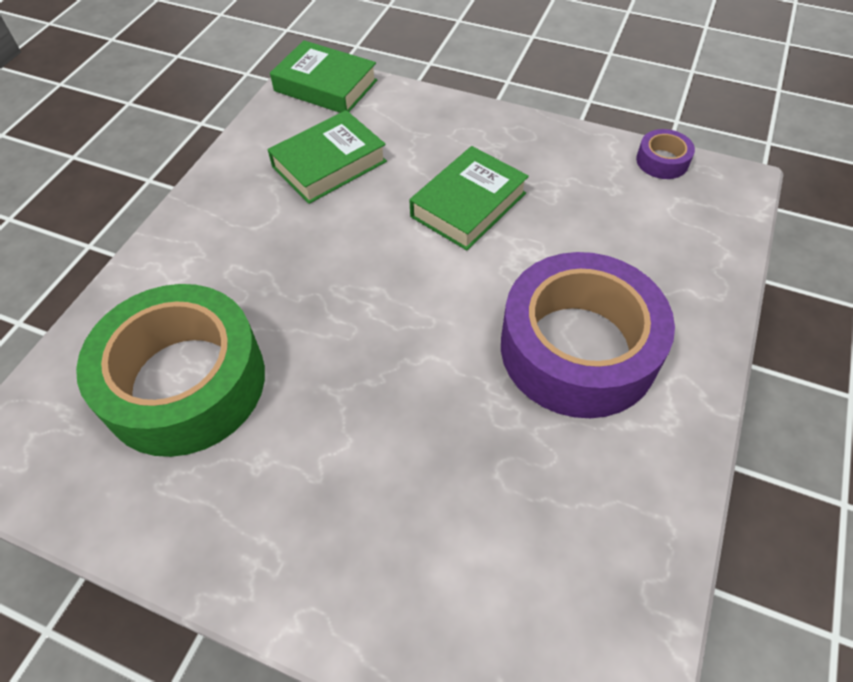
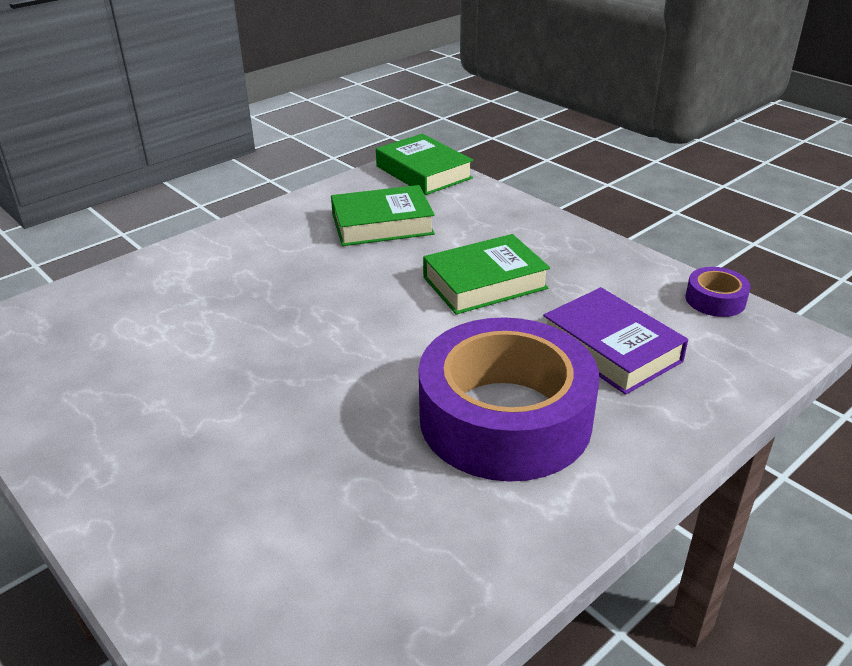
camera: 25 degrees right, 20 degrees down
green tape [76,284,265,457] -> none
none -> purple book [543,287,688,395]

